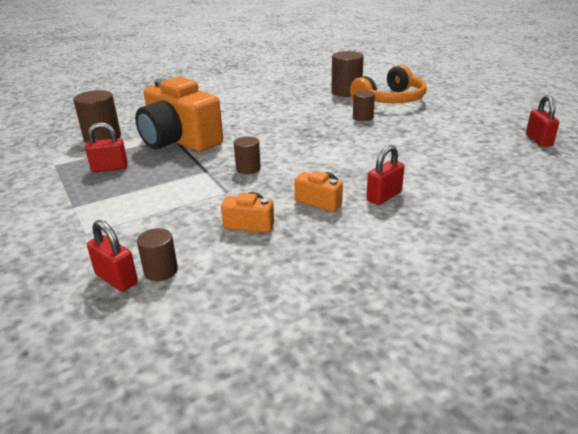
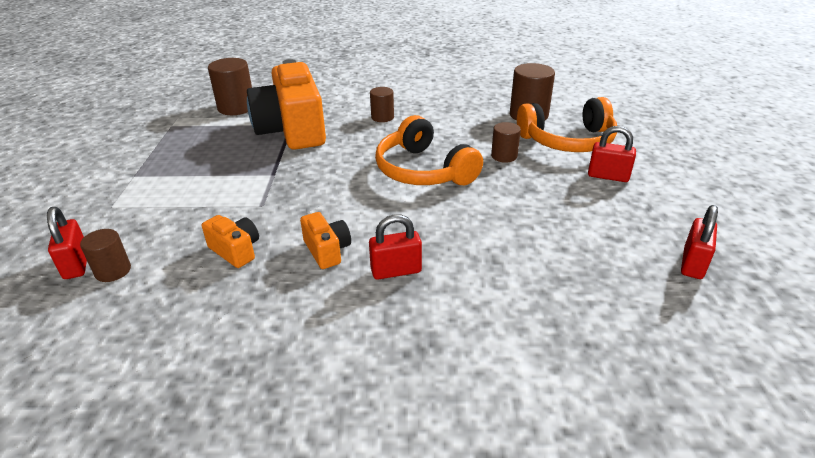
camera: 30 degrees right, 5 degrees up
red padlock [85,122,128,172] -> red padlock moved to [588,126,636,182]
brown cylinder [234,136,261,174] -> brown cylinder moved to [370,87,394,122]
none -> orange headphones [375,115,483,185]

